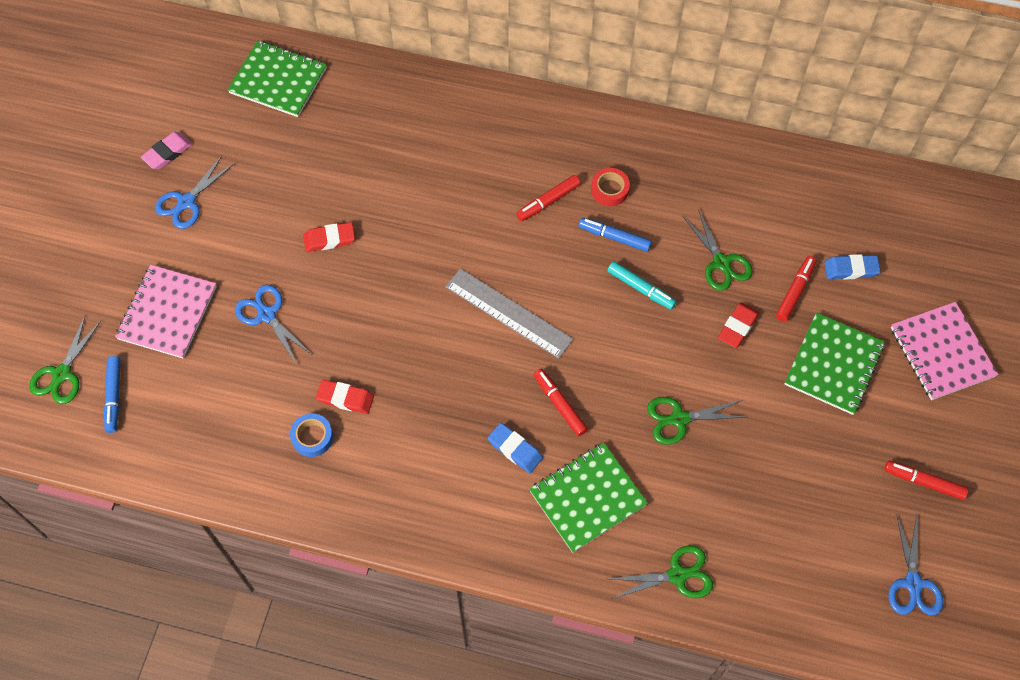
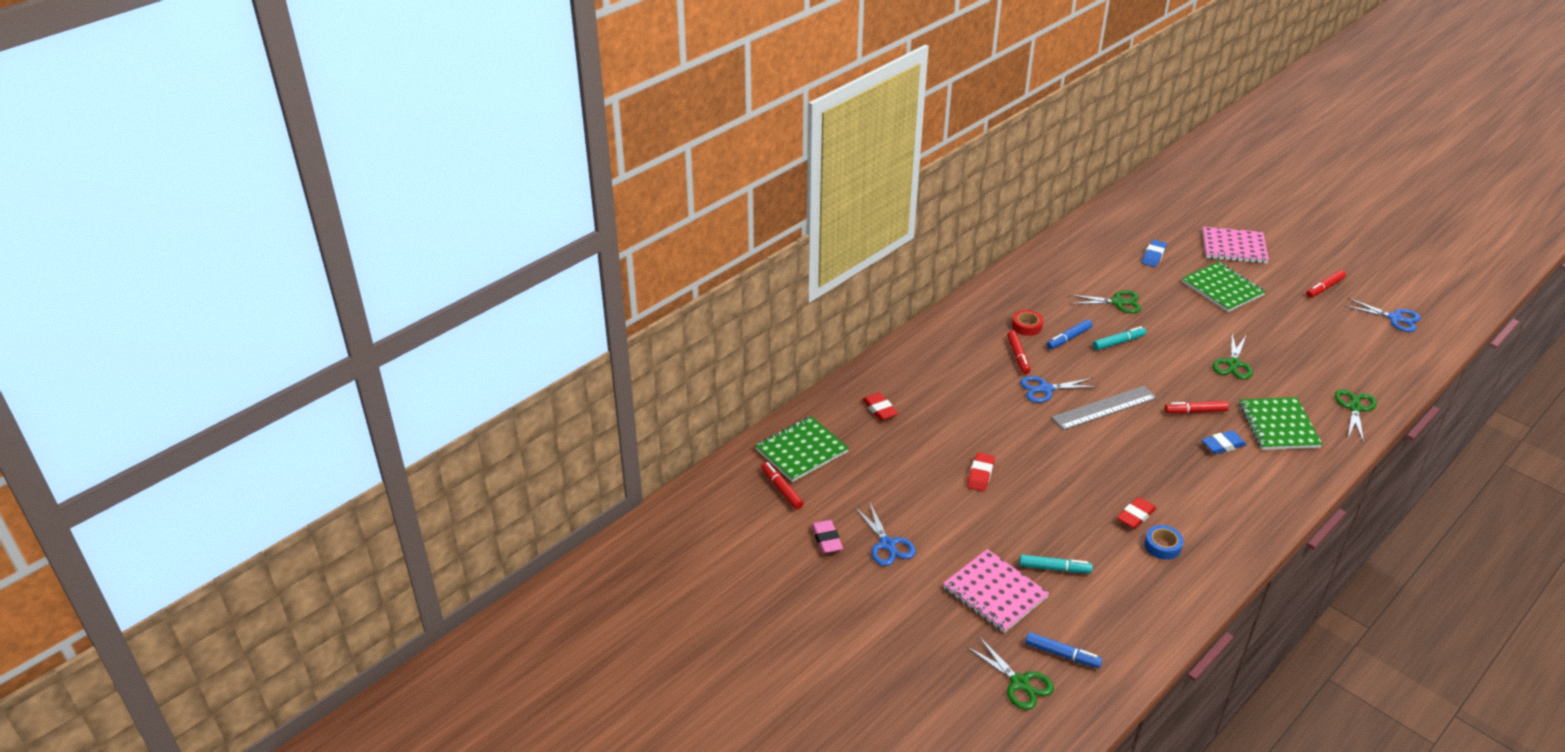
camera: 60 degrees left, 25 degrees down
blue scissors [235,285,311,365] -> blue scissors moved to [1020,376,1098,403]
red eraser [718,303,759,348] -> red eraser moved to [862,393,898,421]
red marker [776,256,816,322] -> red marker moved to [761,462,804,510]
none -> turquoise marker [1019,554,1093,573]

